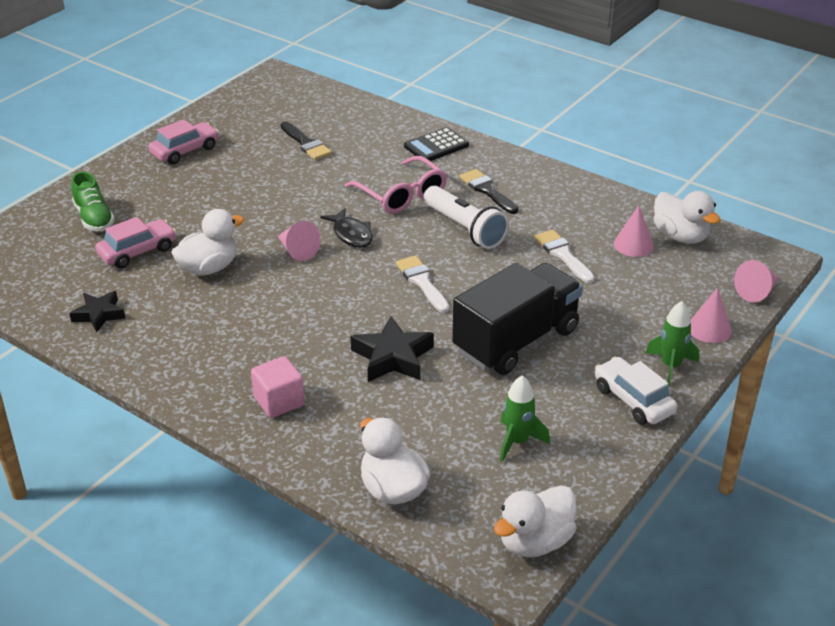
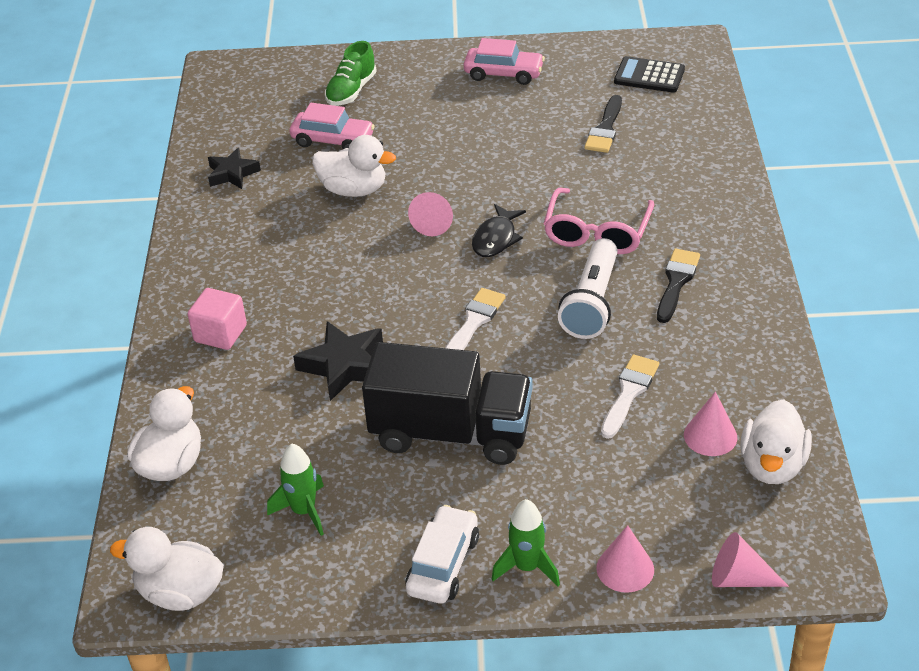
camera: 55 degrees right, 5 degrees up
black calculator [404,127,469,161] -> black calculator moved to [614,56,685,93]

